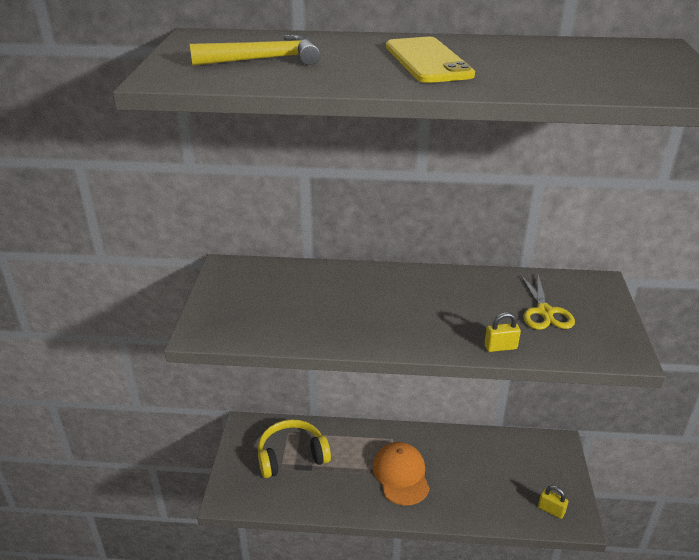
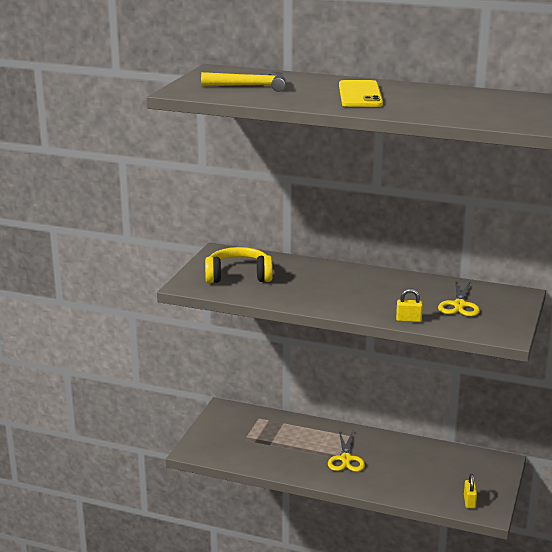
camera: 15 degrees right, 10 degrees down
yellow headphones [258,419,331,478] -> yellow headphones moved to [205,247,273,283]
orange cap [373,442,430,505] -> yellow scissors [328,431,365,472]
yellow padlock [538,485,568,519] -> yellow padlock turned 45 degrees clockwise [464,474,477,509]

